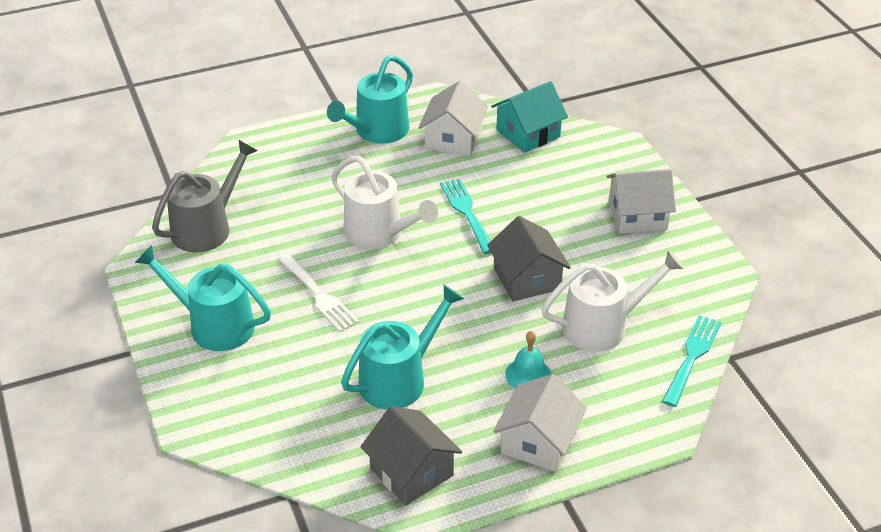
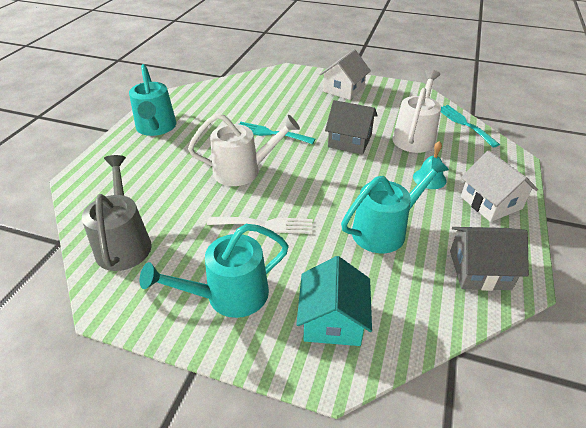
camera: 50 degrees left, 0 degrees up
turquoise watering can [341,285,464,409] -> turquoise watering can turned 60 degrees clockwise [341,157,449,253]
white house [418,81,488,156] -> none
turquoise house [491,81,568,153] -> turquoise house moved to [296,256,372,346]

